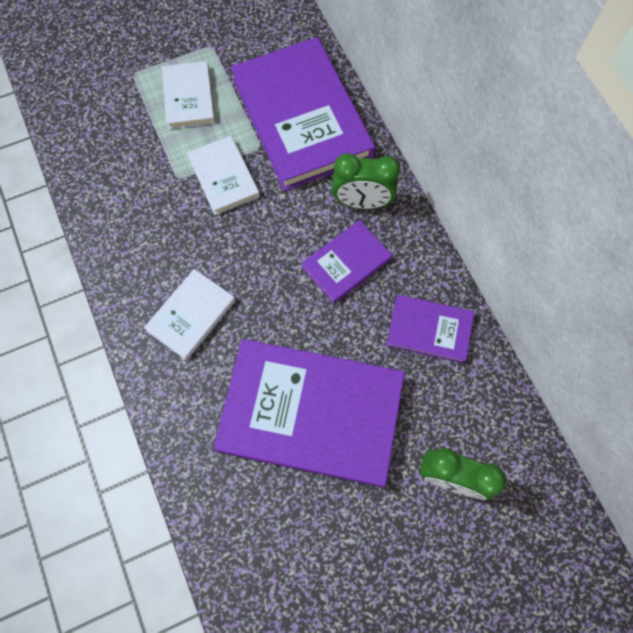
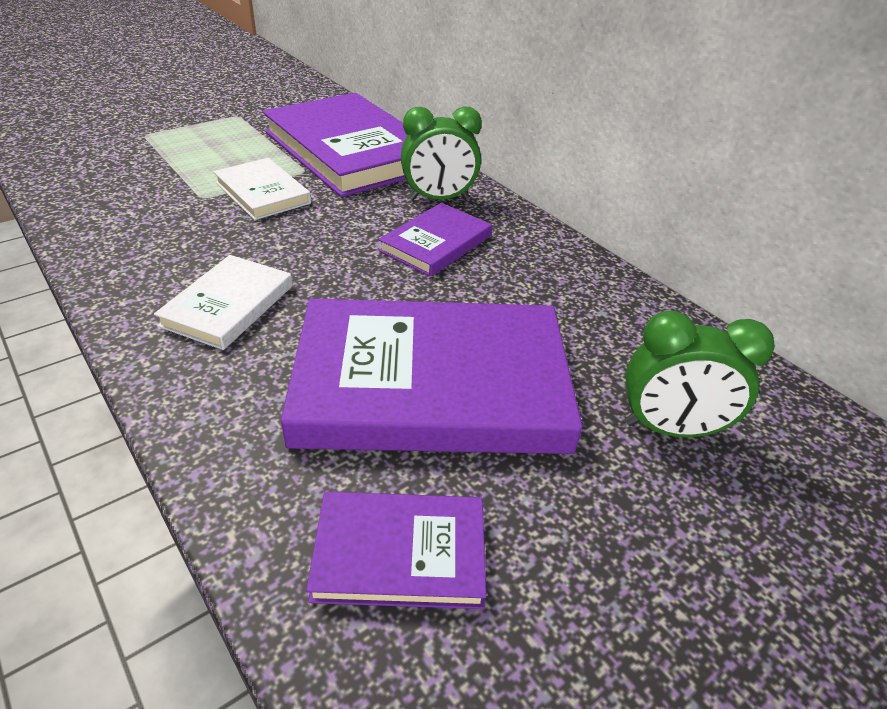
camera: 15 degrees left, 30 degrees down
white book [162,61,215,129] -> none
purple book [386,295,474,364] -> purple book moved to [306,491,487,609]

